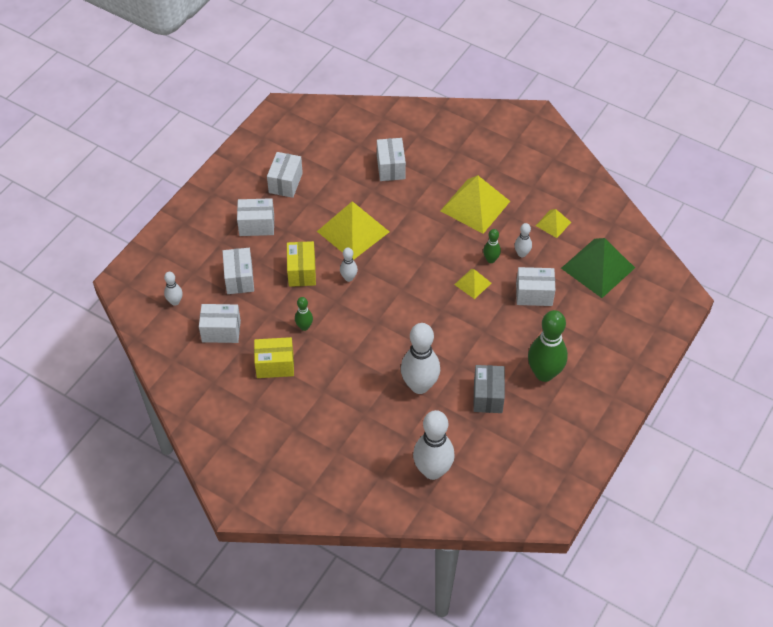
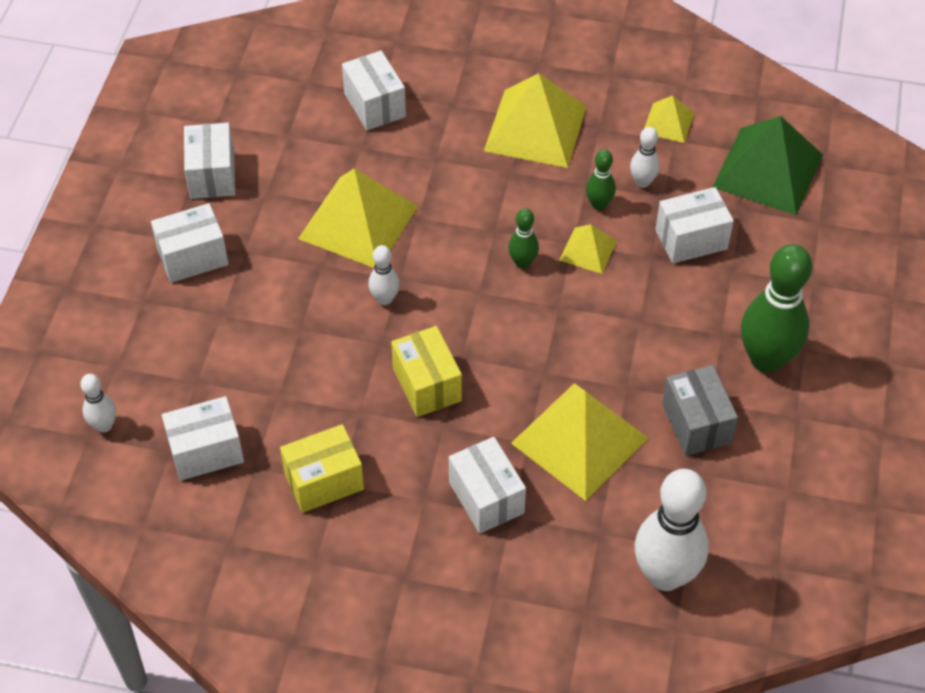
camera: 20 degrees left, 0 degrees up
white box [223,248,254,294] -> white box moved to [449,437,526,534]
yellow box [287,241,316,287] -> yellow box moved to [391,326,462,417]
green bowling pin [295,297,313,331] -> green bowling pin moved to [508,208,539,269]
white bowling pin [401,323,440,394] -> yellow pyramid [511,383,649,501]

